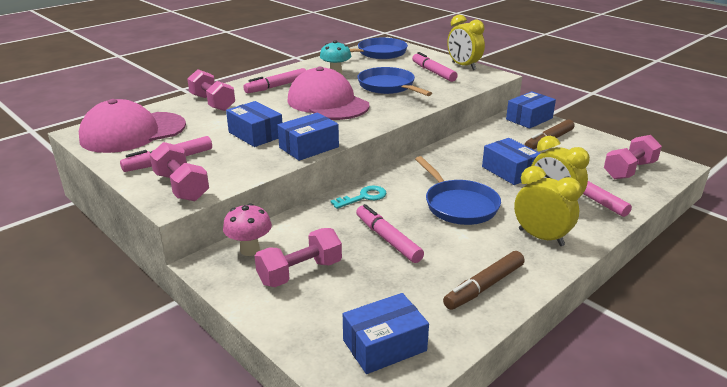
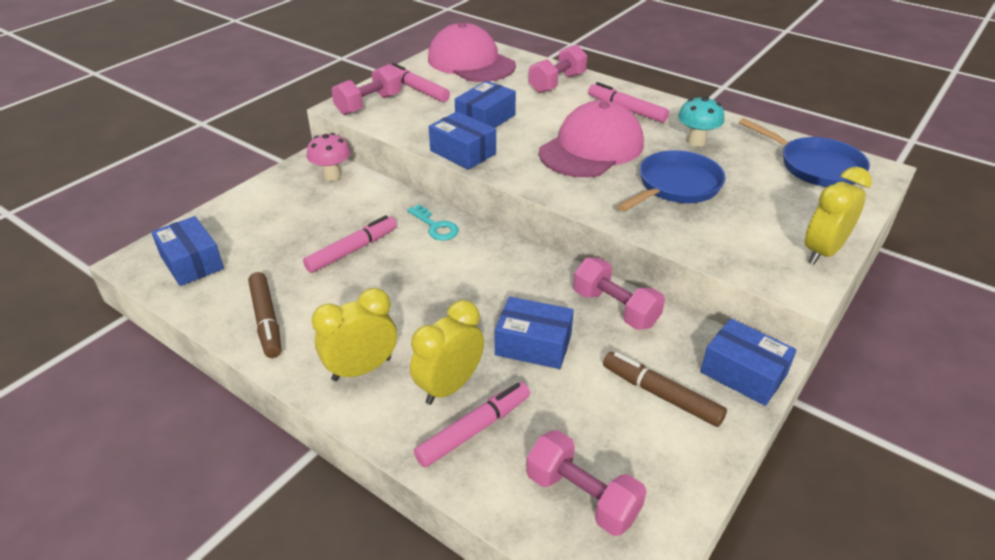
camera: 80 degrees right, 10 degrees up
pink dumbbell [255,228,342,287] -> pink dumbbell moved to [573,258,665,330]
pink marker [412,52,458,82] -> none
blue pan [415,156,501,225] -> none
brown marker [443,251,525,310] -> brown marker turned 150 degrees counterclockwise [248,272,281,358]
blue box [482,138,540,185] -> blue box turned 60 degrees clockwise [495,297,574,369]
yellow clock [514,166,582,246] -> yellow clock turned 150 degrees counterclockwise [312,288,397,381]

